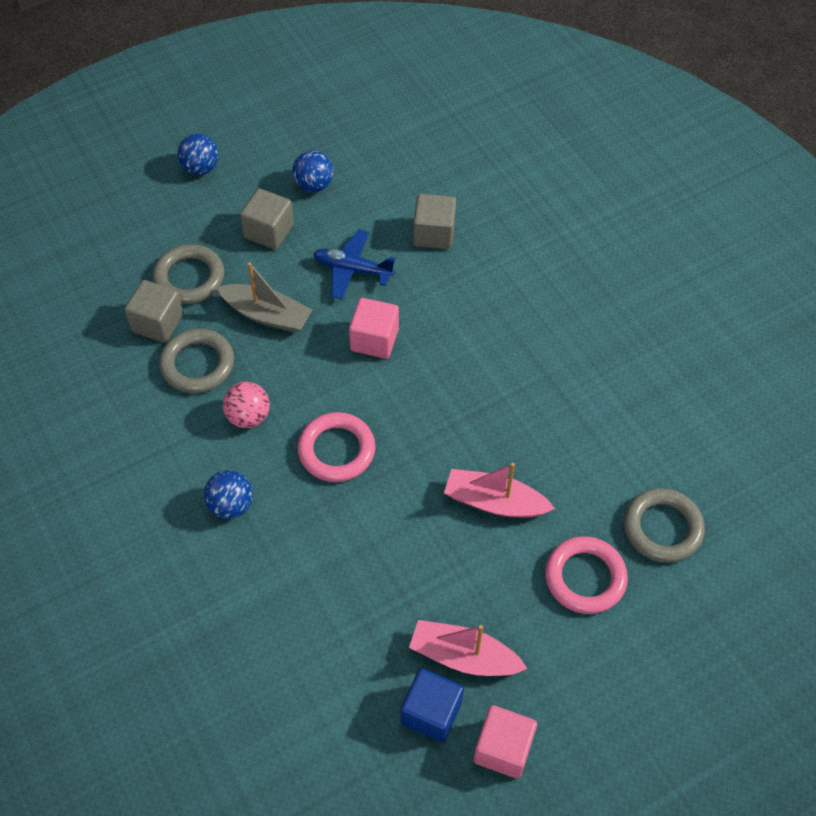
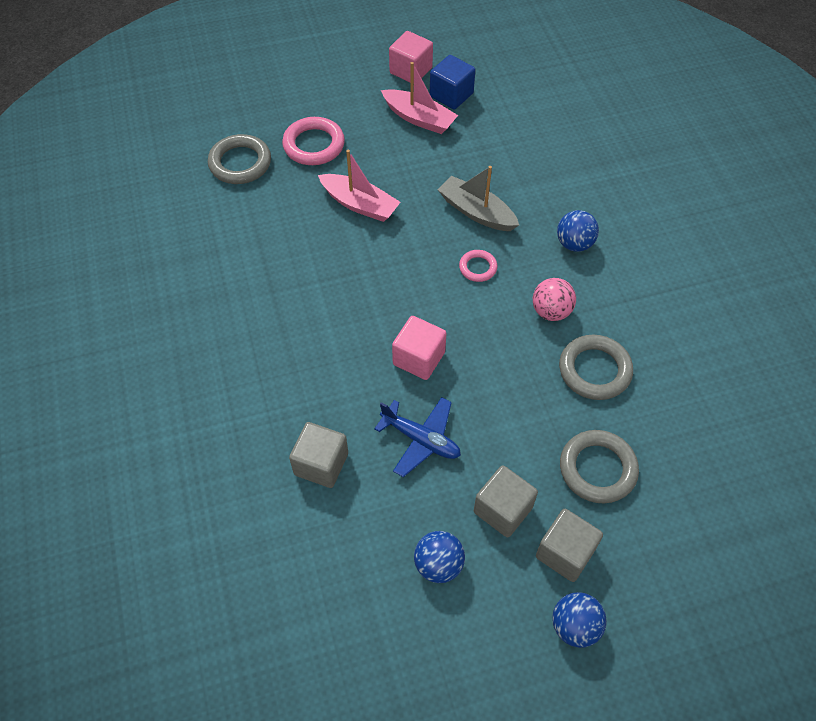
camera: 165 degrees left, 0 degrees up
grey cube [124,280,183,343] -> grey cube moved to [536,509,603,582]
grey boat [217,262,312,333] -> grey boat moved to [438,166,519,231]
pink ring [298,412,375,482] -> pink ring [459,250,498,282], size x0.56

